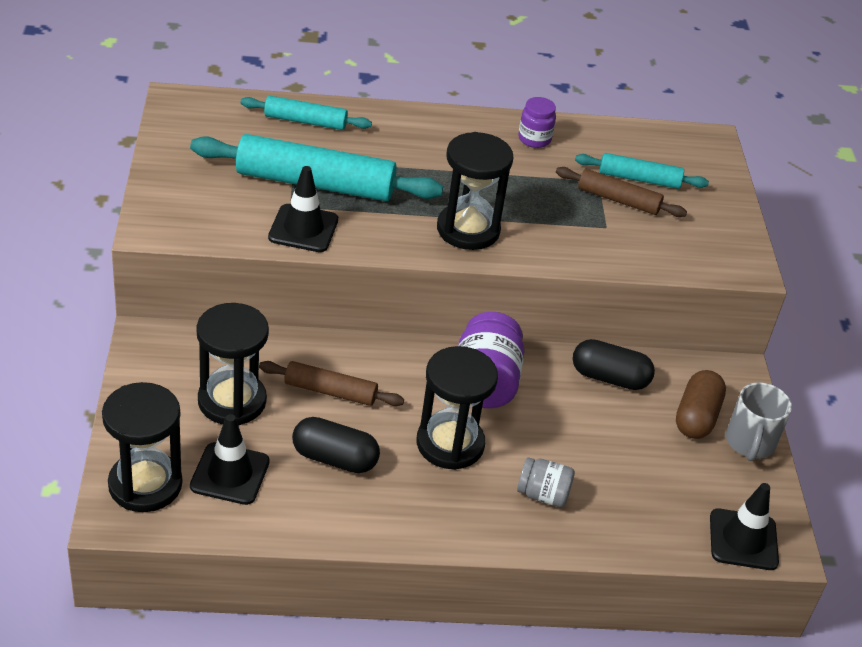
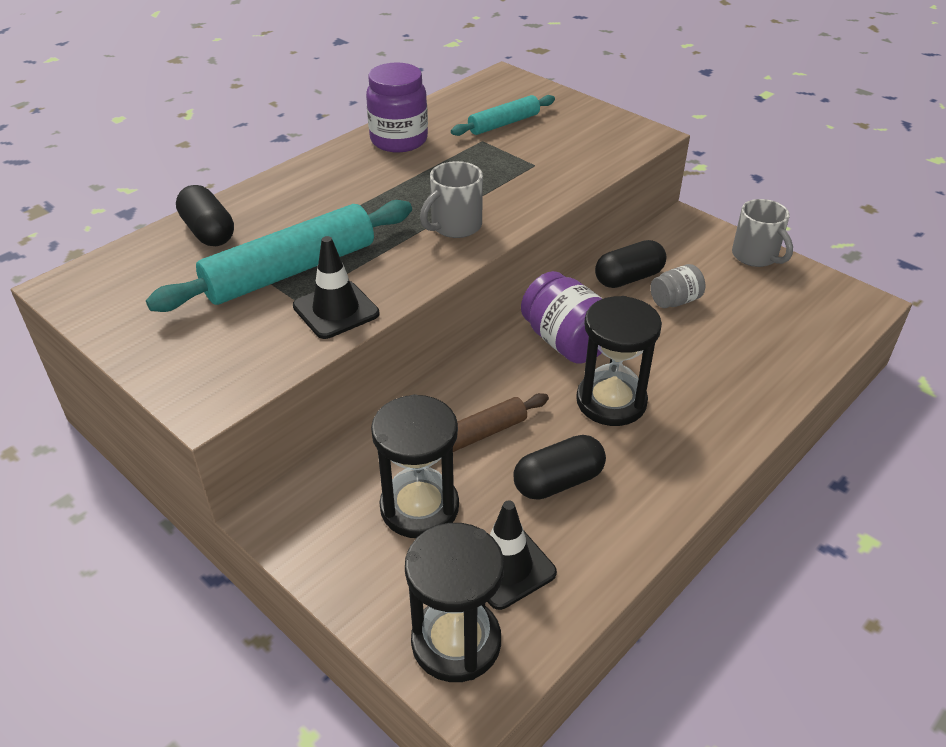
camera: 40 degrees left, 0 degrees up
turquoise rolling pin [241,96,372,130] -> black capsule [176,185,234,246]
black hourglass [437,132,513,250] -> grey mug [420,161,483,238]
grey jar [517,457,575,507] -> grey jar moved to [650,264,705,308]
purple jar [518,97,556,148] -> purple jar [366,62,428,152], size x1.74
brown rolling pin [556,167,687,217] -> none
brown capsule [676,370,726,439] -> none
black traffic cone [710,483,779,570] -> none

